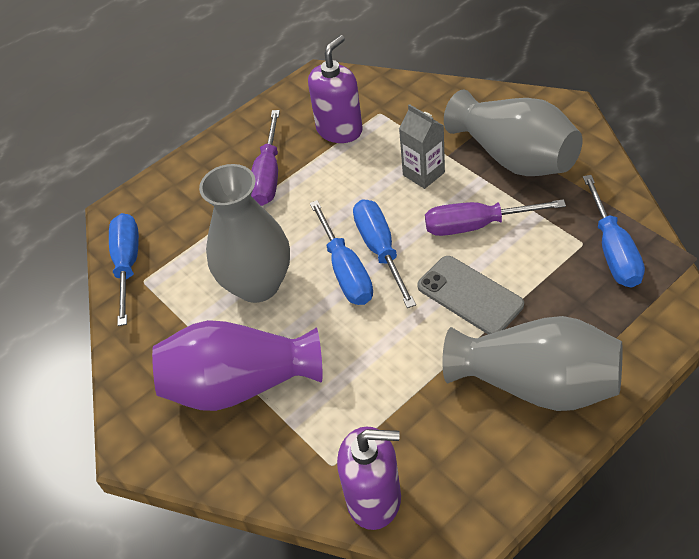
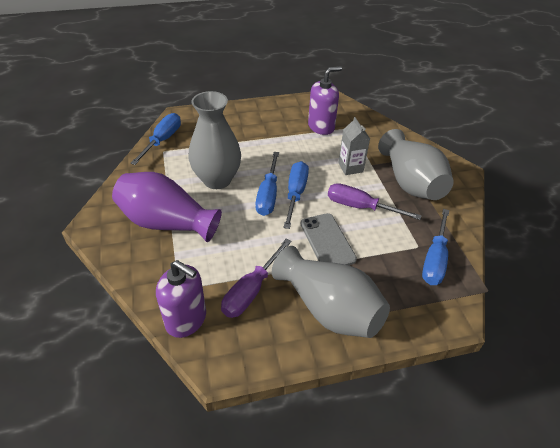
camera: 20 degrees right, 5 degrees down
purple screwdriver [251,110,280,206] -> purple screwdriver moved to [221,239,291,318]

